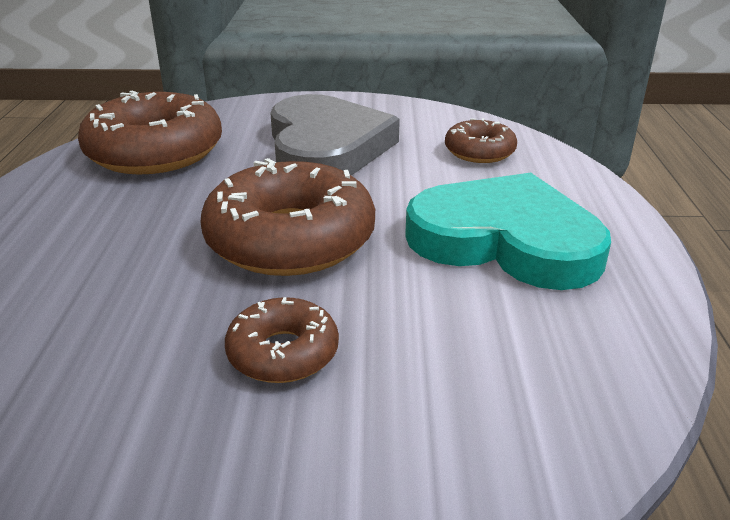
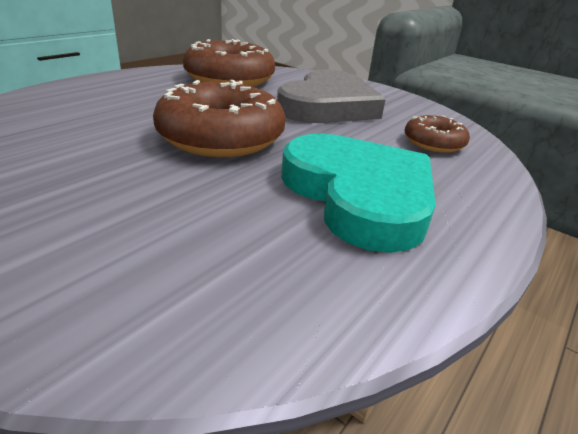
camera: 35 degrees right, 0 degrees up
brown donut [225,297,339,383] -> none

